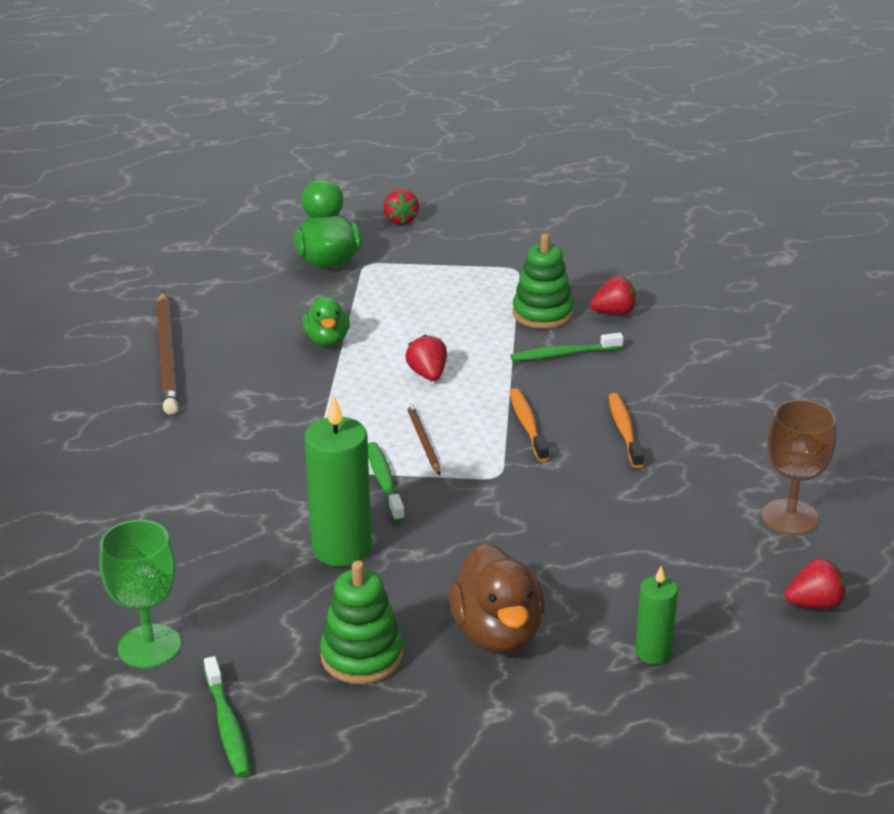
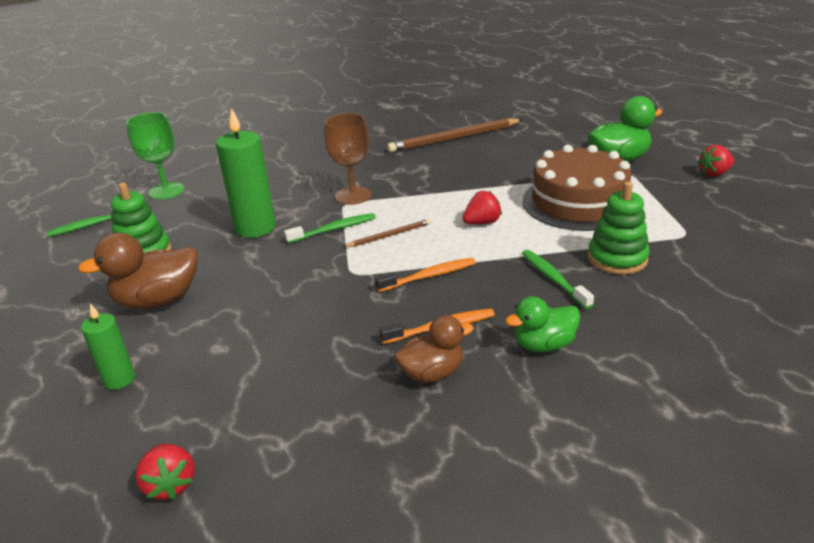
camera: 80 degrees right, 0 degrees up
green duck [303,296,350,346] -> green duck moved to [505,296,581,352]
red strawberry [590,276,636,315] -> none
brown goblet [762,400,836,535] -> brown goblet moved to [325,113,371,205]
none -> brown duck [394,315,474,383]
none -> brown cake [522,145,631,231]

